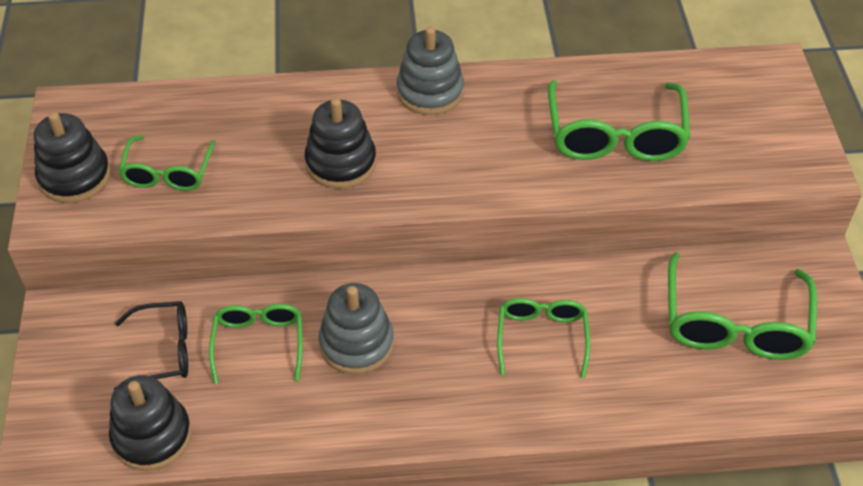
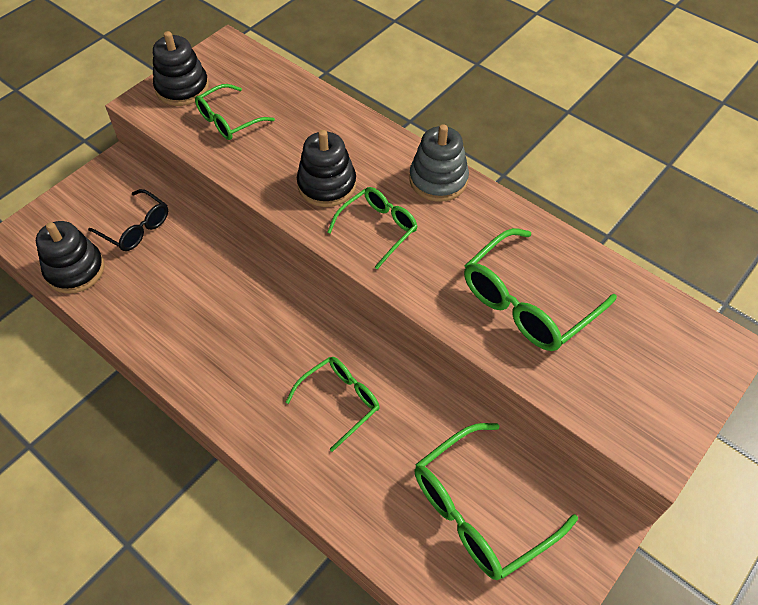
camera: 45 degrees right, 5 degrees up
green glasses [209,304,303,384] -> green glasses moved to [327,187,418,269]
grey stacking toy [319,283,394,374] -> none

